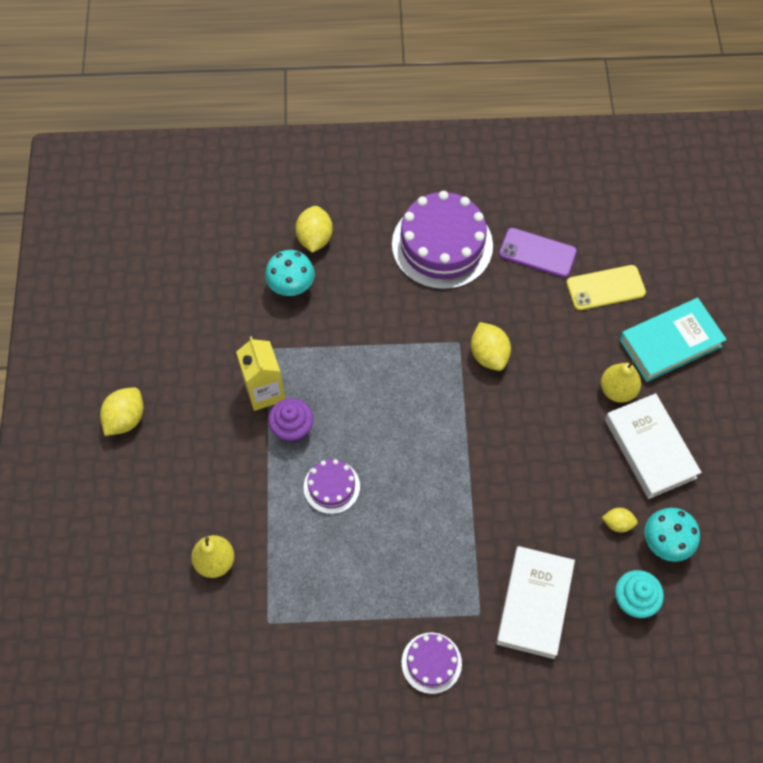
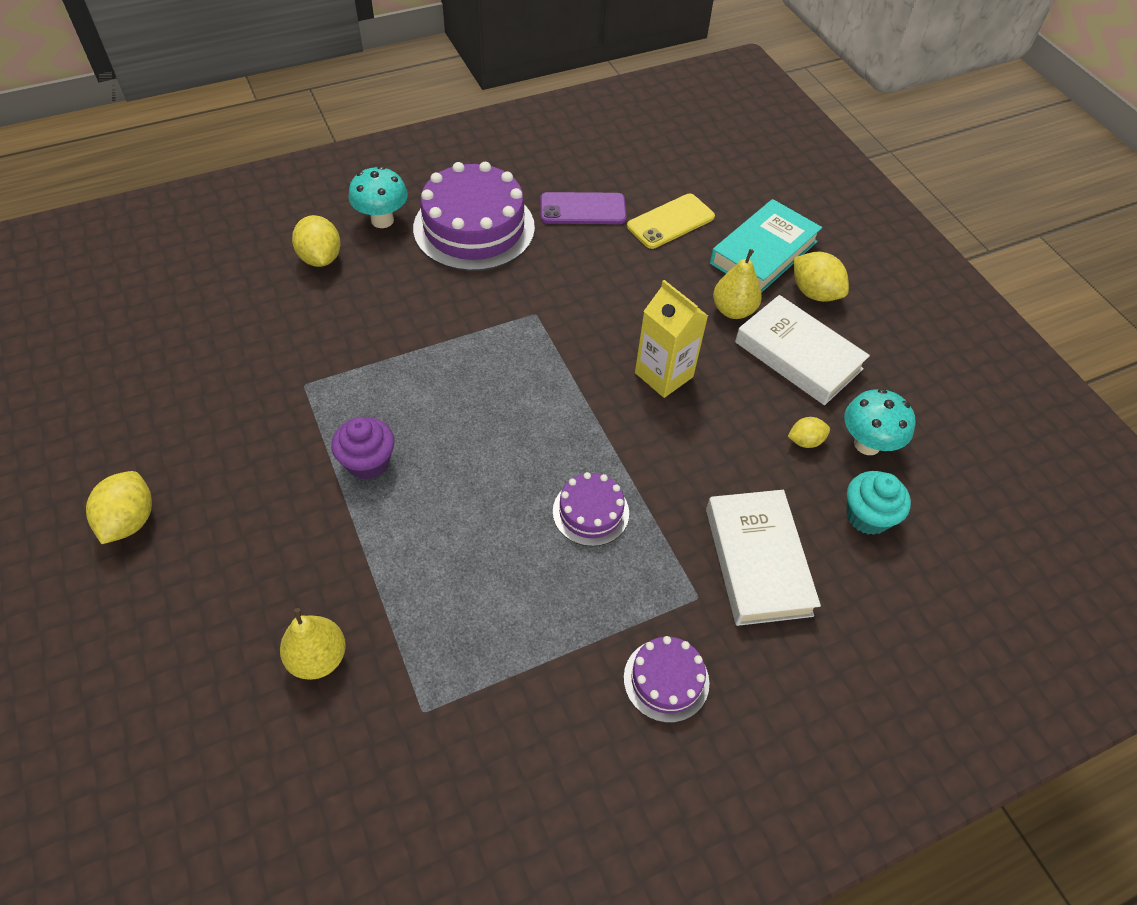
camera: 25 degrees left, 10 degrees down
yellow carton [236,336,286,411] -> yellow carton moved to [635,280,708,398]
turquoise mushroom [265,250,315,296] -> turquoise mushroom moved to [349,166,408,228]
purple cake [304,459,360,514] -> purple cake moved to [553,472,629,546]
yellow lemon [471,322,511,371] -> yellow lemon moved to [794,252,849,302]

